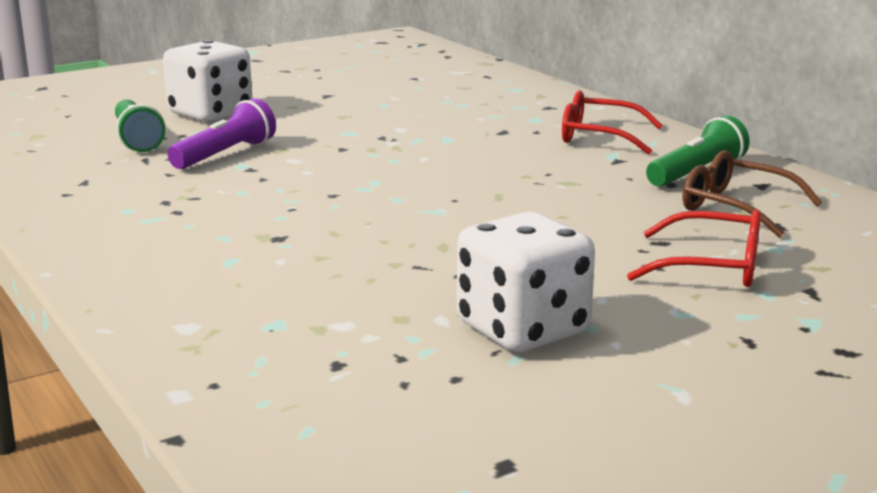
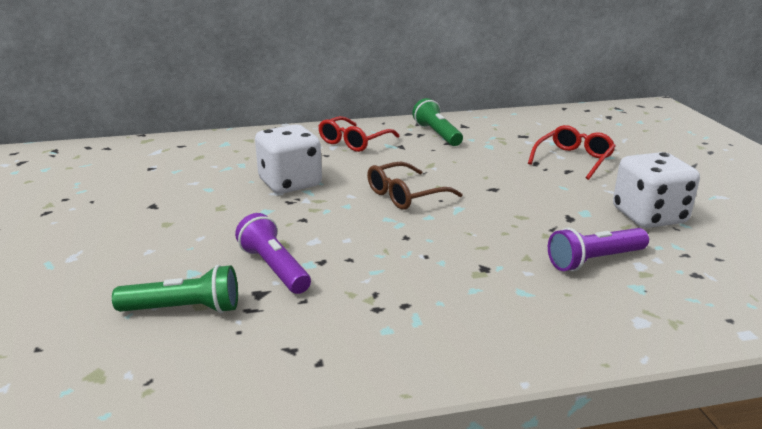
camera: 70 degrees left, 5 degrees up
white dice [163,40,252,122] -> white dice moved to [255,124,322,194]
brown glasses [683,150,822,238] -> brown glasses moved to [367,162,462,210]
none -> purple flashlight [548,228,649,271]

